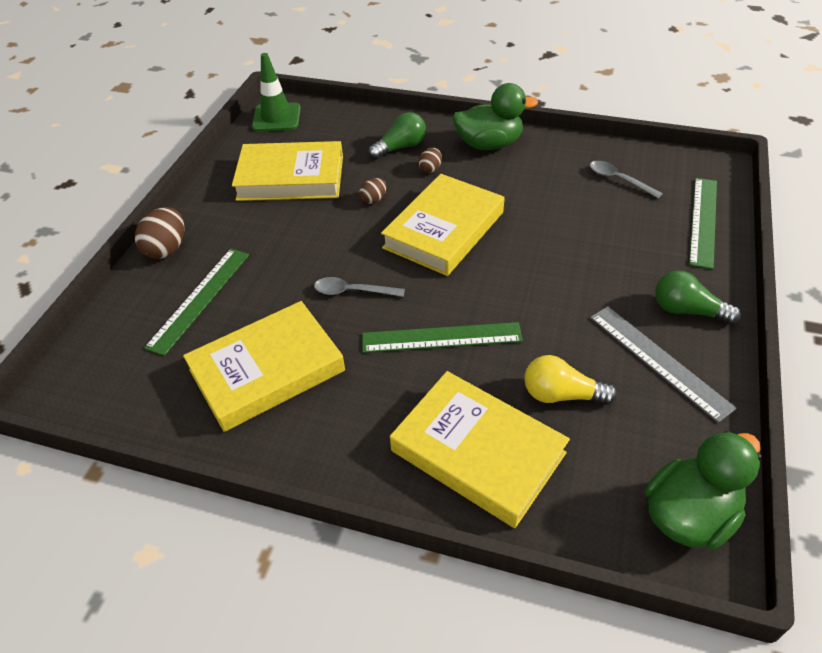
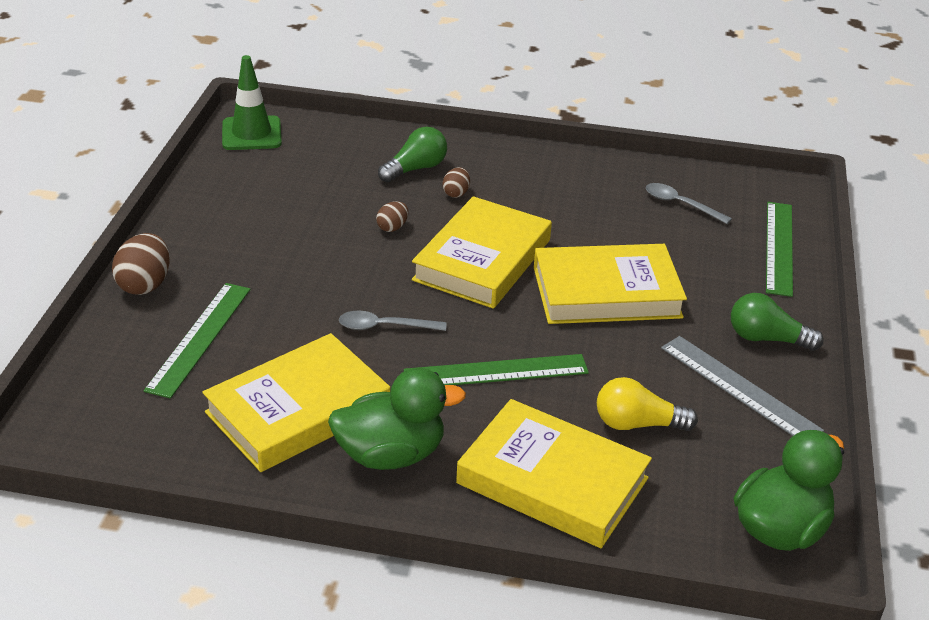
camera: 10 degrees left, 10 degrees down
yellow book [232,141,343,201] -> yellow book moved to [534,244,687,324]
green duck [452,83,538,150] -> green duck moved to [328,368,466,470]

